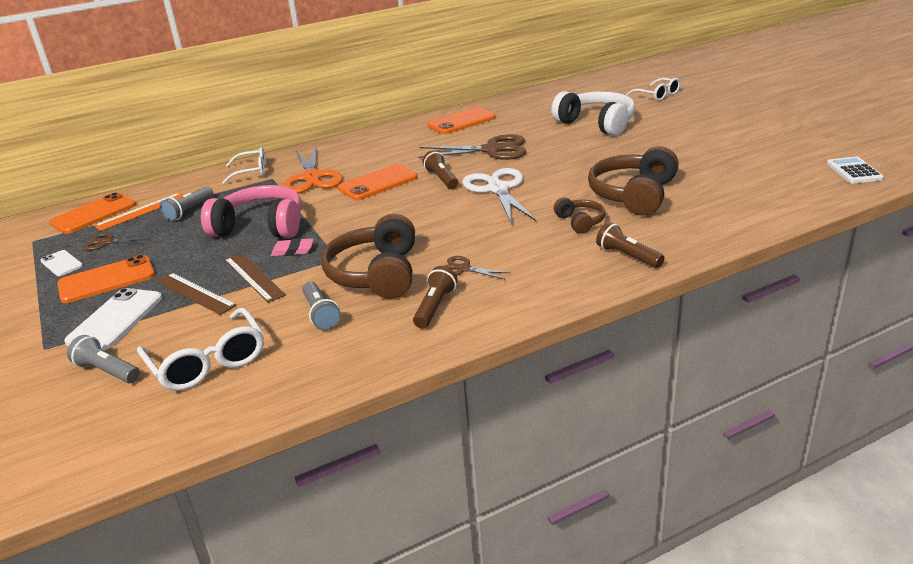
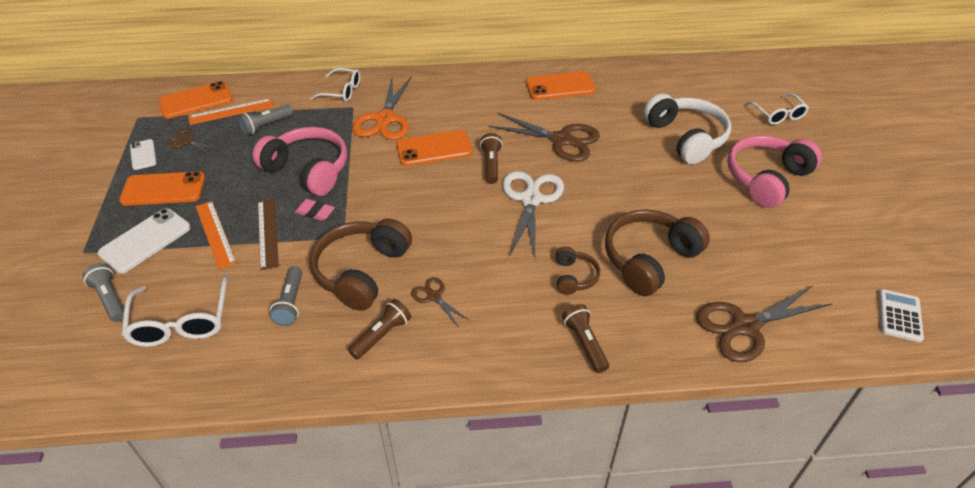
camera: 20 degrees right, 15 degrees up
brown ruler [156,273,237,315] -> orange ruler [196,201,236,269]
none -> brown scissors [696,286,833,362]
none -> pink headphones [727,135,822,208]

